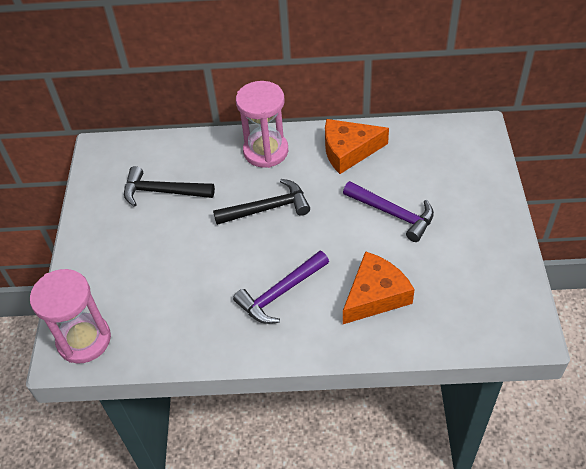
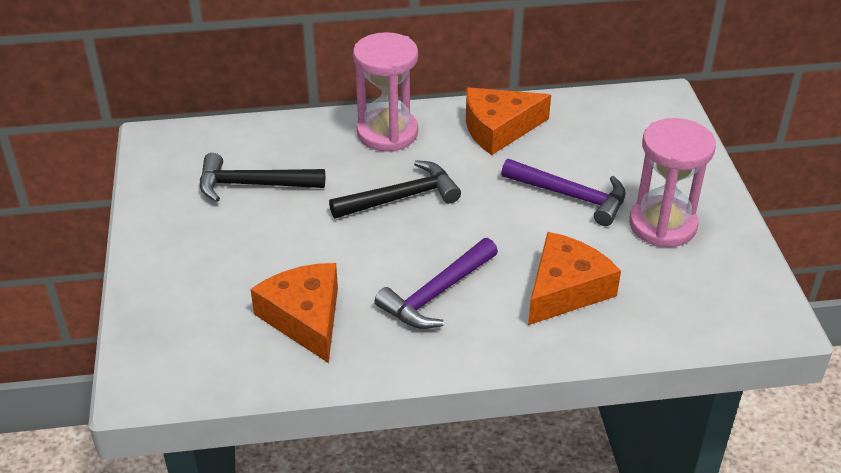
camera: 10 degrees left, 10 degrees down
pink hourglass [30,269,111,363] -> pink hourglass moved to [629,118,716,247]
none -> orange cheese [250,263,338,363]

